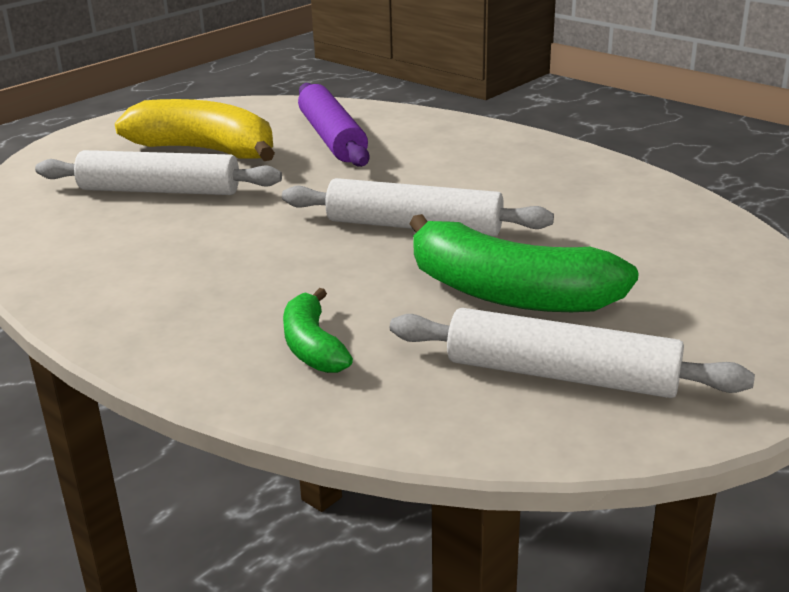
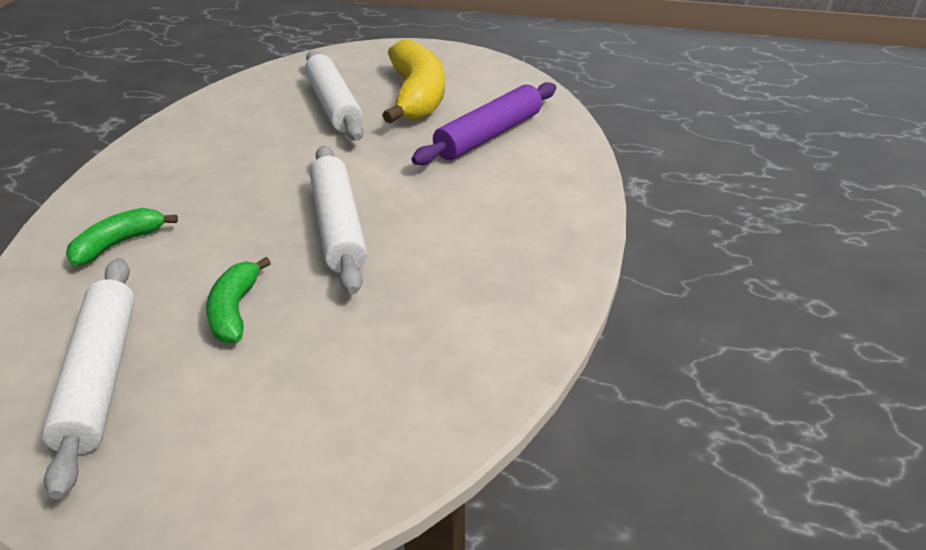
camera: 60 degrees right, 10 degrees up
green banana [409,214,639,312] -> green banana [206,257,271,343], size x0.53

